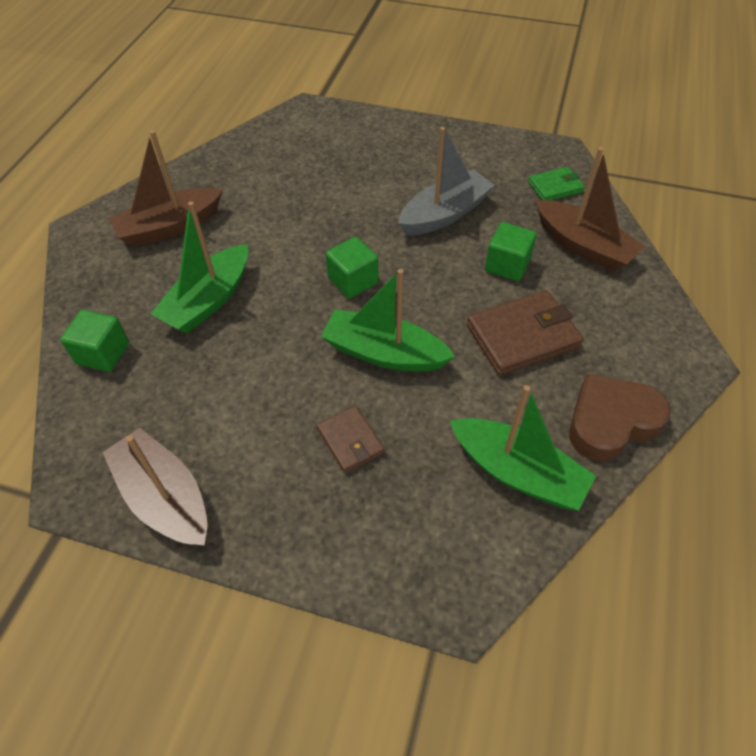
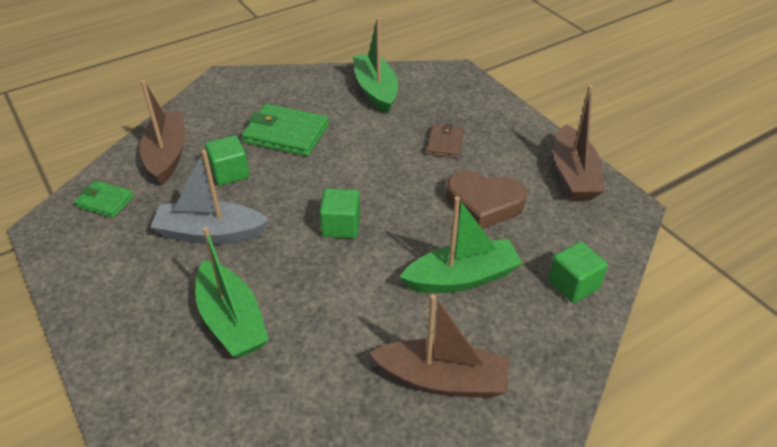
camera: 140 degrees left, 10 degrees down
green boat [321,269,455,372] -> green boat moved to [195,227,269,358]
brown wallet [466,290,584,376] -> green wallet [242,104,329,156]
brown heart [569,374,671,462] -> brown heart moved to [446,171,527,229]

